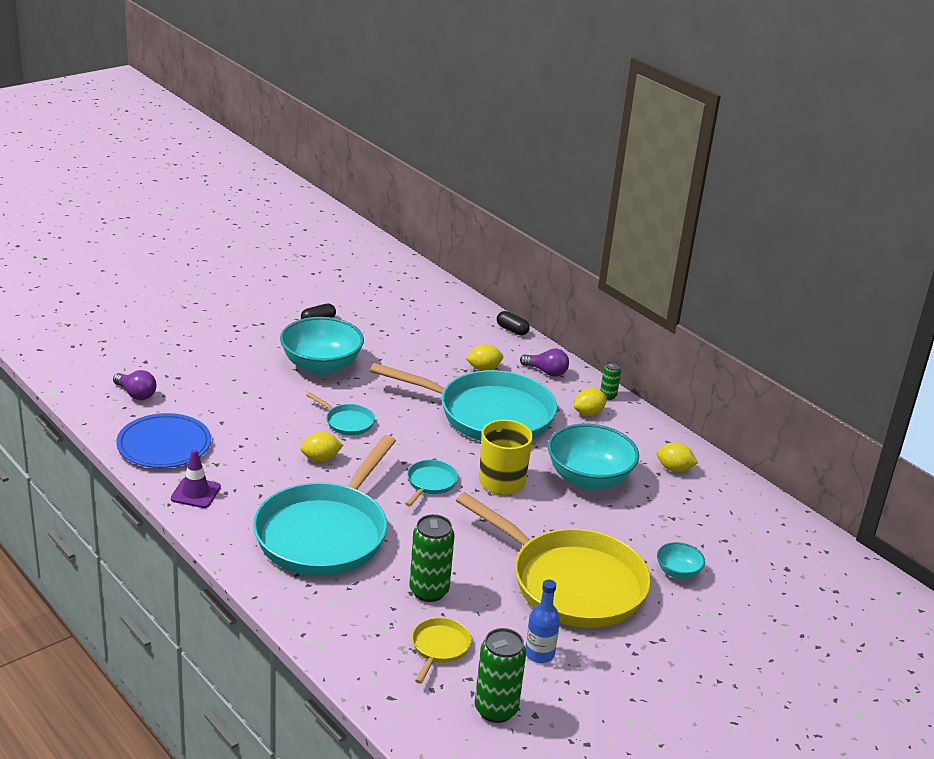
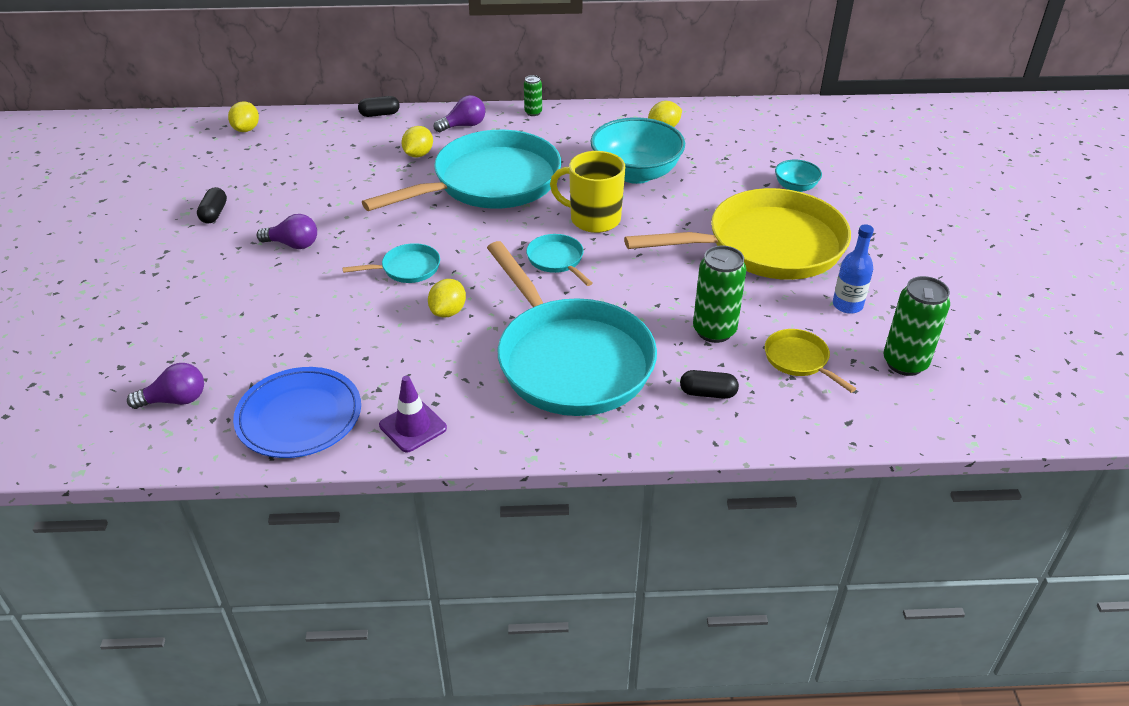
camera: 50 degrees left, 10 degrees up
turquoise bowl [280,317,364,375] -> purple light bulb [257,214,317,249]
yellow lemon [574,388,607,416] -> yellow lemon moved to [228,101,259,132]
none -> black capsule [680,370,739,399]

